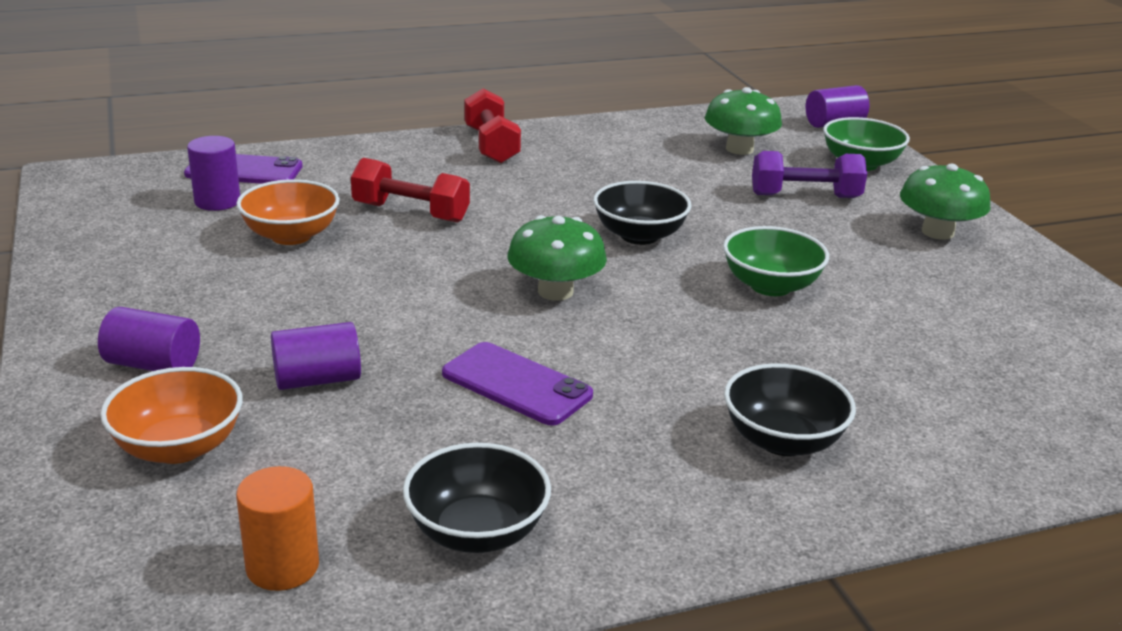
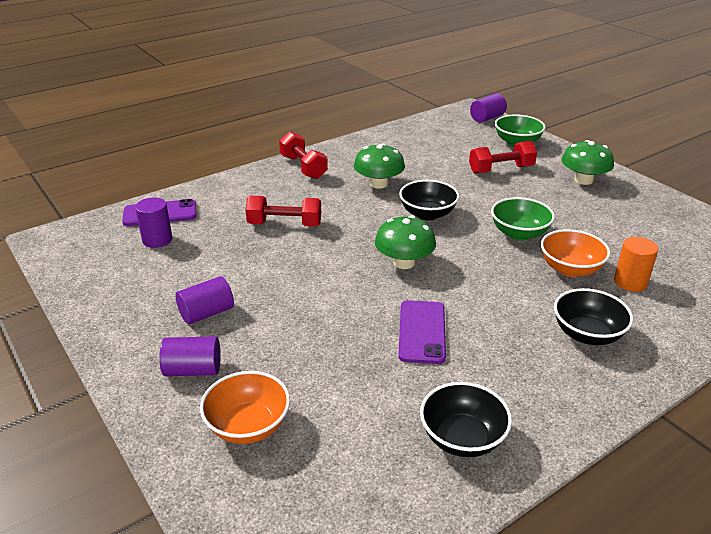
camera: 15 degrees left, 5 degrees up
orange bowl [236,179,340,245] -> orange bowl moved to [541,229,610,277]
orange cylinder [236,466,319,591] -> orange cylinder moved to [614,237,658,292]
purple cylinder [271,322,361,390] -> purple cylinder moved to [176,276,234,324]
purple phone [442,342,593,426] -> purple phone turned 75 degrees clockwise [398,300,446,364]
green mushroom [705,87,782,155] -> green mushroom moved to [354,144,405,189]
purple dumbbell [752,151,867,198] -> red dumbbell [469,141,537,174]

